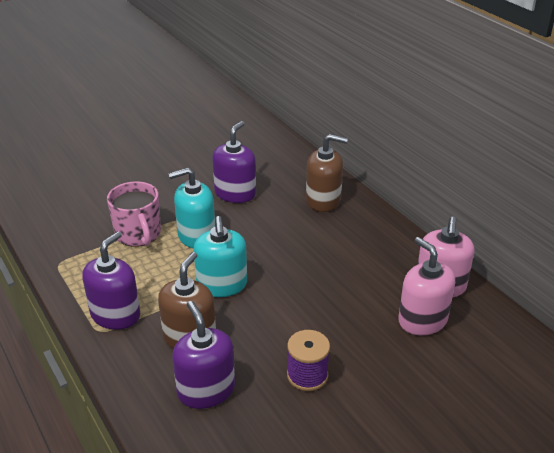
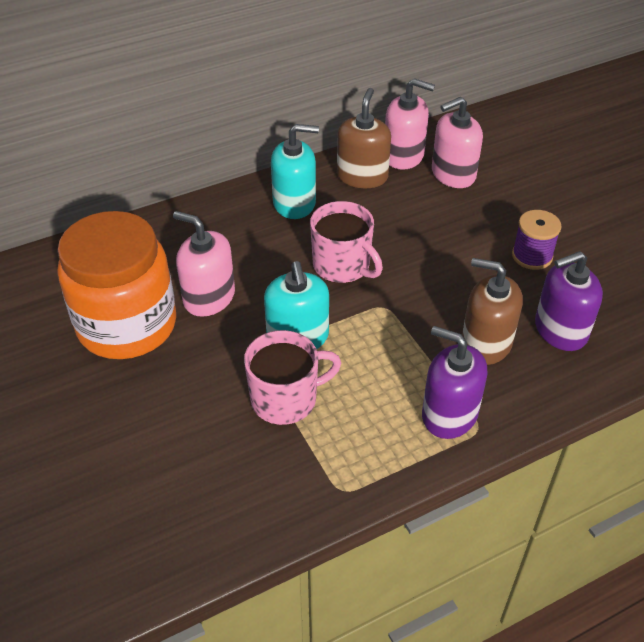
camera: 85 degrees left, 10 degrees up
turquoise soap dispenser [193,216,247,297] -> turquoise soap dispenser moved to [271,124,319,219]
purple soap dispenser [212,121,256,203] -> pink soap dispenser [173,211,235,317]
brown soap dispenser [306,134,348,212] -> brown soap dispenser moved to [337,88,391,188]
none -> orange jar [57,211,176,359]
none -> pink mug [310,201,383,283]

